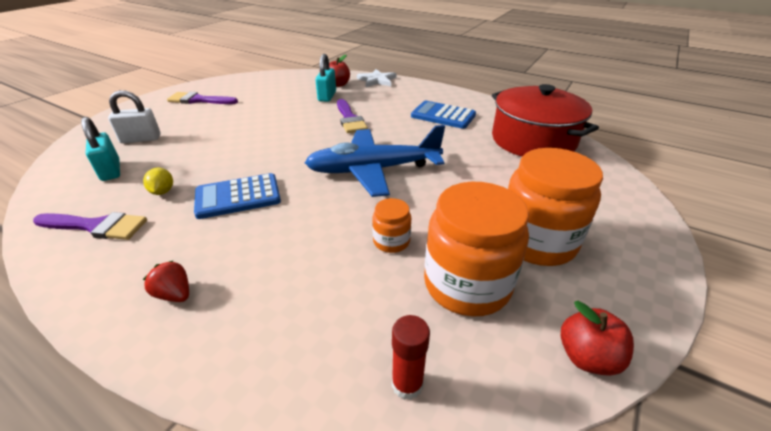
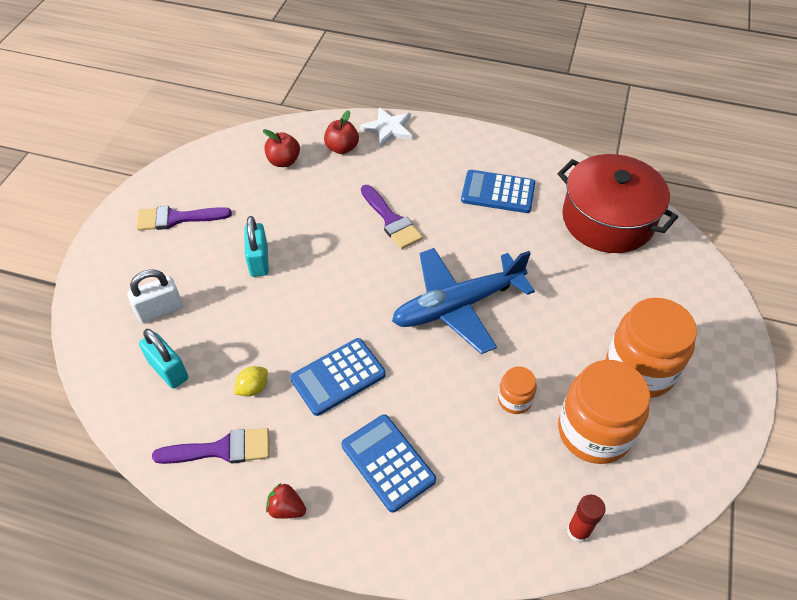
camera: 15 degrees left, 15 degrees up
yellow lemon [143,168,173,195] -> yellow lemon turned 75 degrees clockwise [234,366,268,396]
red strawberry [143,260,189,302] -> red strawberry moved to [266,483,306,519]
turquoise padlock [315,54,336,102] -> turquoise padlock moved to [244,216,269,277]
red apple [561,301,634,376] -> red apple moved to [263,129,300,167]
none -> blue calculator [341,415,436,513]

